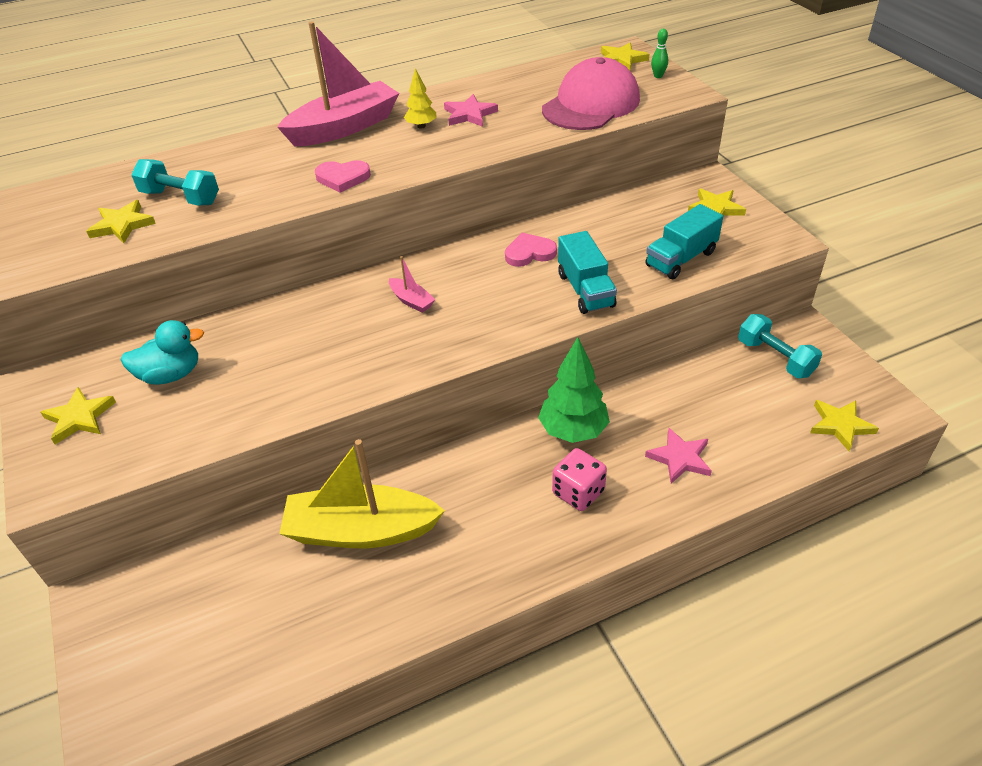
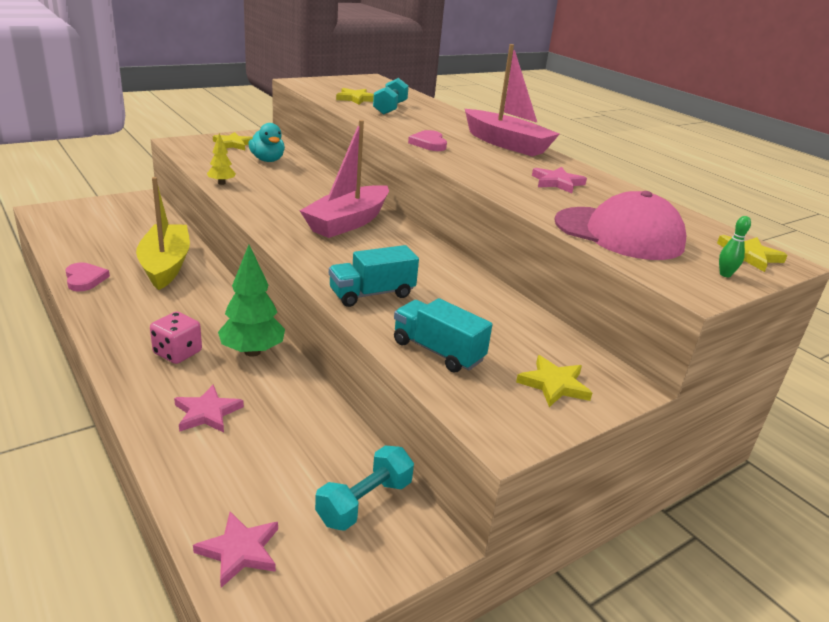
camera: 75 degrees right, 15 degrees down
pink boat [389,256,436,313] -> pink boat [300,120,389,238], size x2.34
yellow tree [404,68,437,128] -> yellow tree moved to [207,133,236,185]
pink heart [505,233,557,267] -> pink heart moved to [65,262,110,291]
yellow star [810,400,879,451] -> pink star [193,512,278,588]

